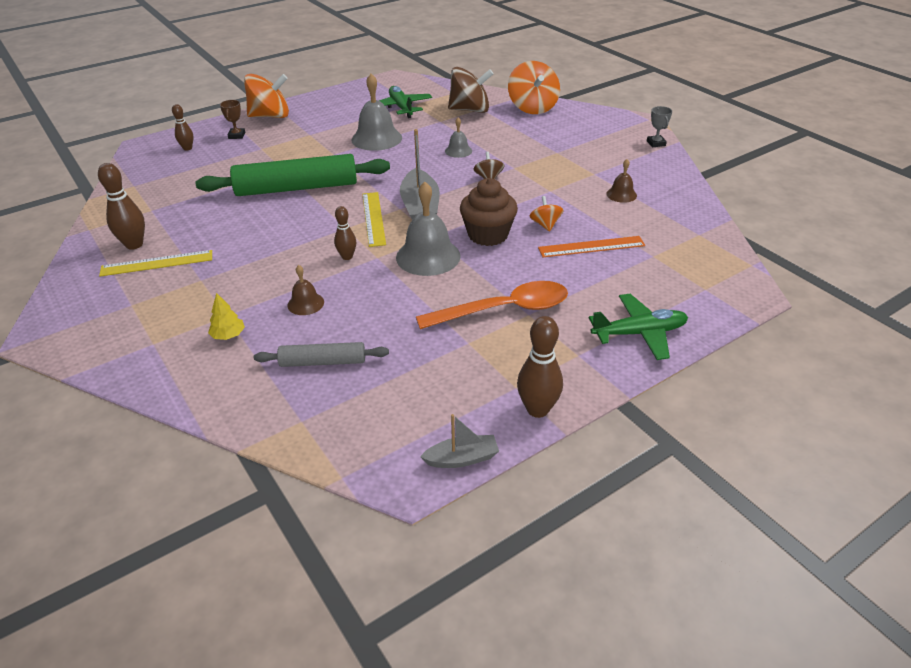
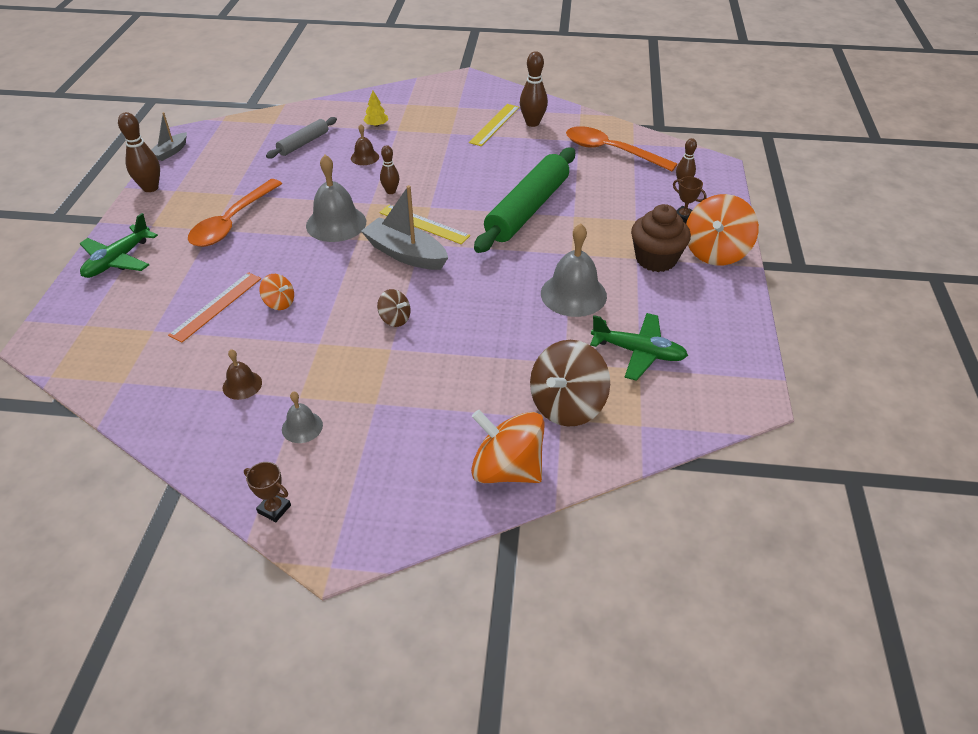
camera: 130 degrees right, 5 degrees up
grey bell [445,118,472,158] -> grey bell moved to [282,391,323,443]
brown cupcake [460,178,518,246] -> brown cupcake moved to [631,204,691,272]
grey trophy [647,106,672,147] -> brown trophy [244,462,291,522]
none -> orange spoon [566,126,677,171]

